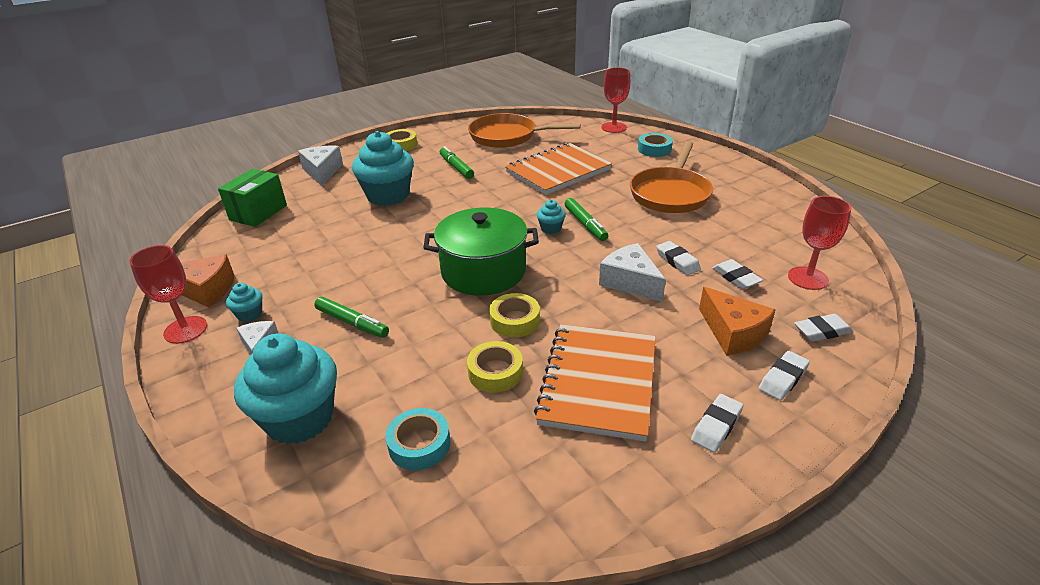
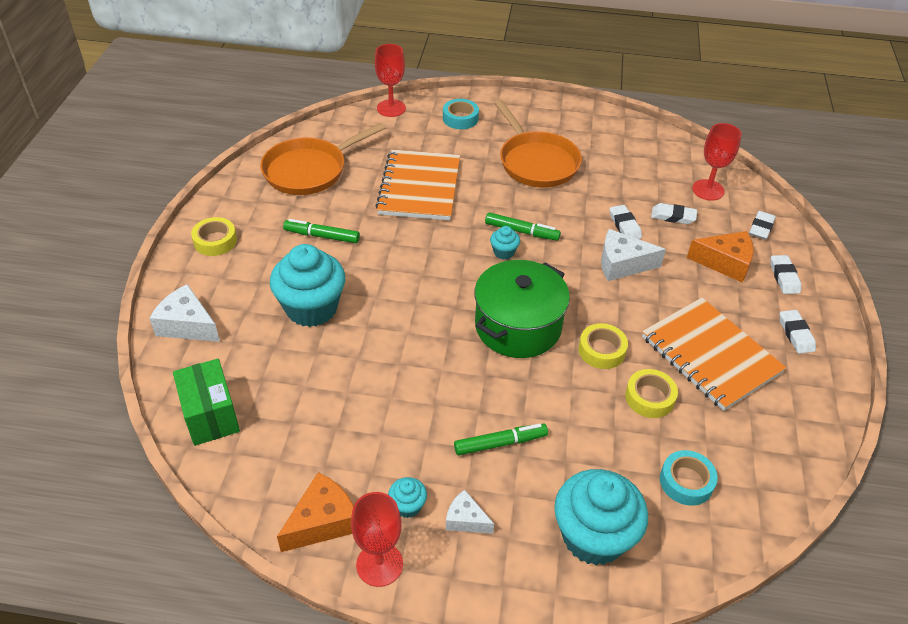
camera: 50 degrees left, 10 degrees up
white eraser [656,241,701,275] -> white eraser turned 60 degrees clockwise [610,205,642,239]

